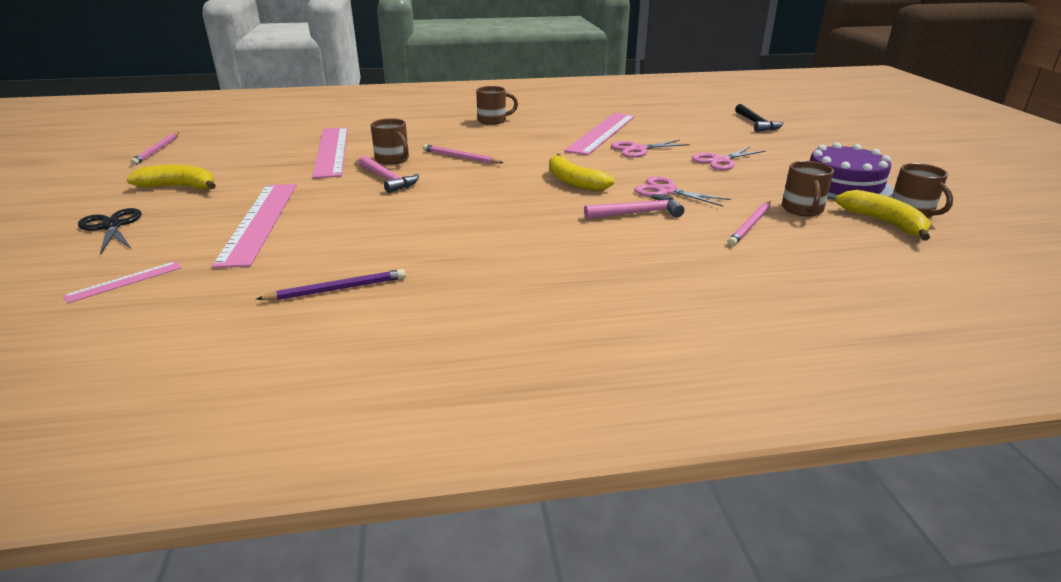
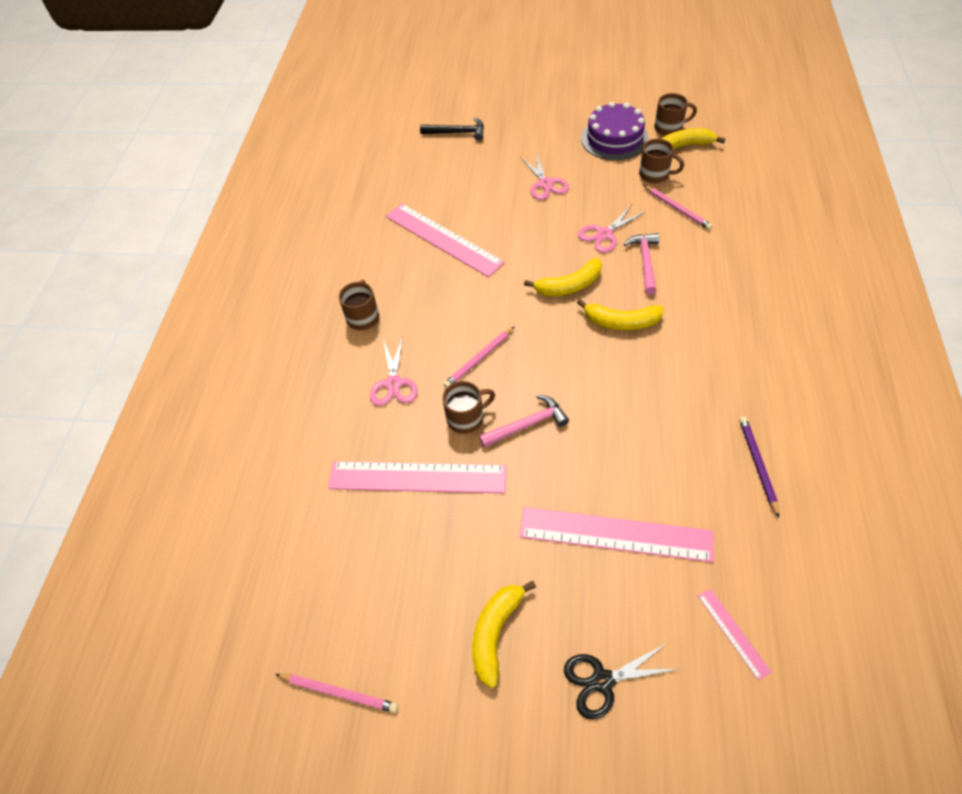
camera: 70 degrees left, 25 degrees up
pink scissors [611,140,690,157] -> pink scissors moved to [370,337,418,406]
none -> yellow banana [577,299,664,330]

